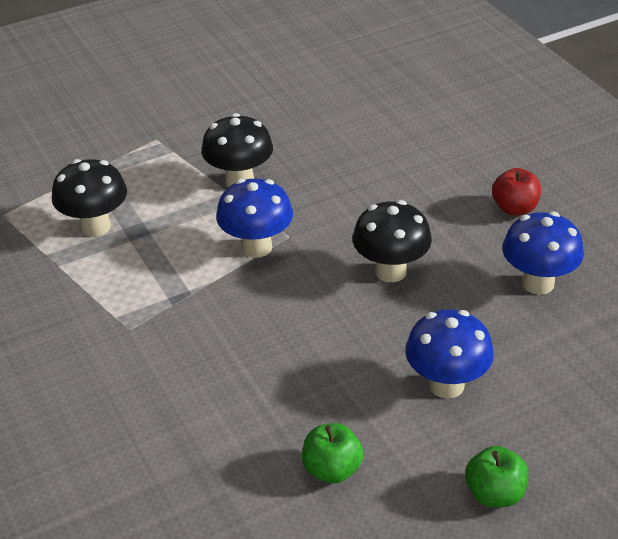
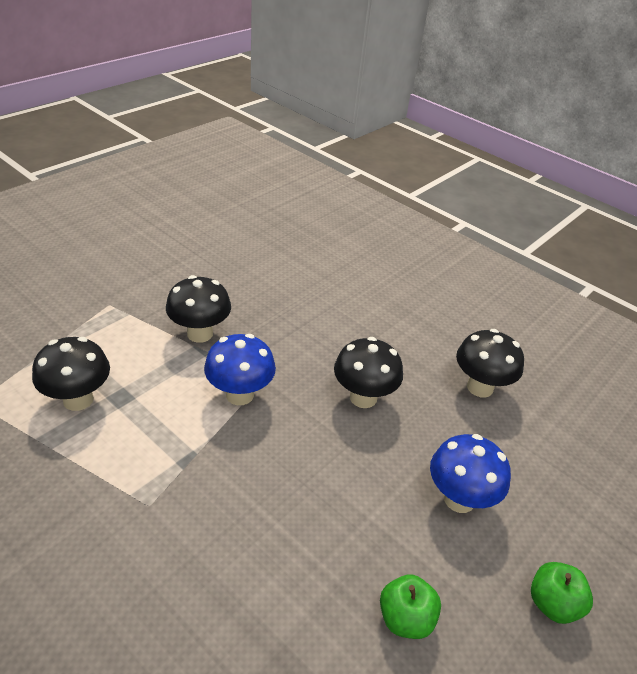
camera: 25 degrees left, 0 degrees up
red apple [492,168,541,215] -> none
blue mushroom [502,212,584,295] -> black mushroom [456,329,524,397]

